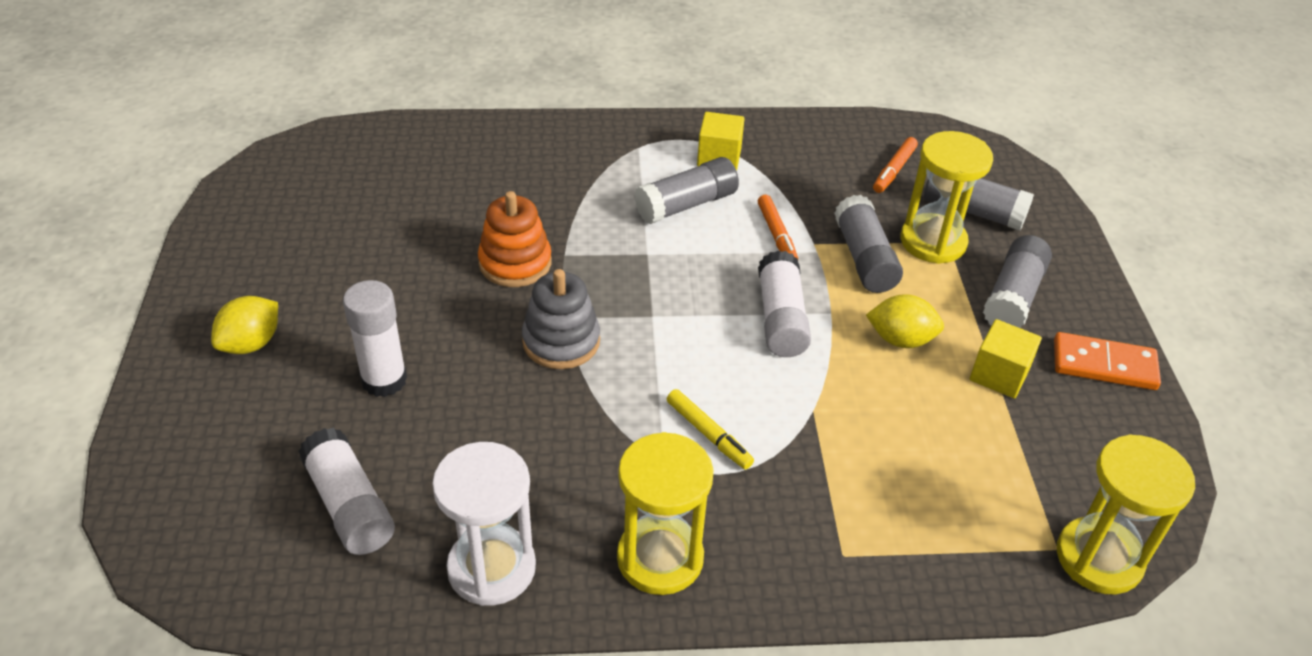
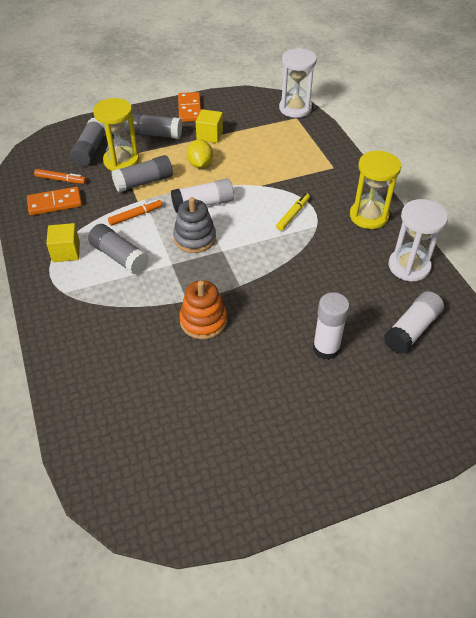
camera: 105 degrees left, 5 degrees up
yellow lemon [211,296,278,354] -> none
grey stacking toy [522,269,600,369] -> grey stacking toy moved to [173,197,216,253]
yellow hourglass [1057,434,1195,594] -> white hourglass [279,48,317,118]
none -> orange domino [27,187,82,215]

